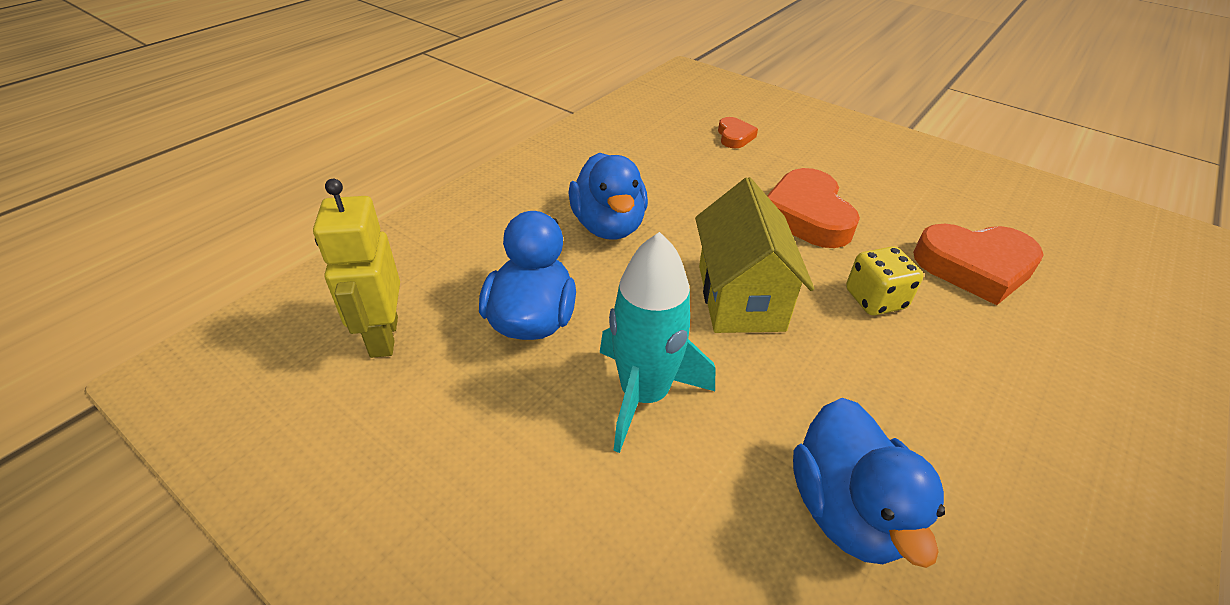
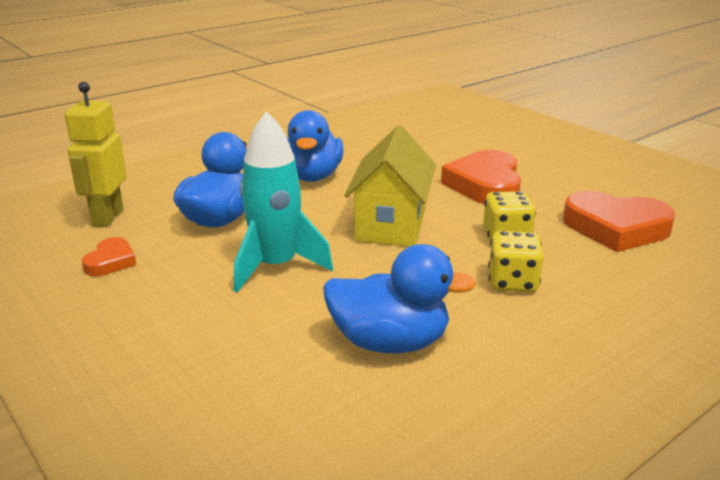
camera: 15 degrees right, 15 degrees down
orange heart [718,117,758,148] -> orange heart moved to [82,237,136,276]
blue duck [793,398,945,568] -> blue duck turned 90 degrees counterclockwise [323,244,476,353]
none -> yellow dice [488,231,543,293]

